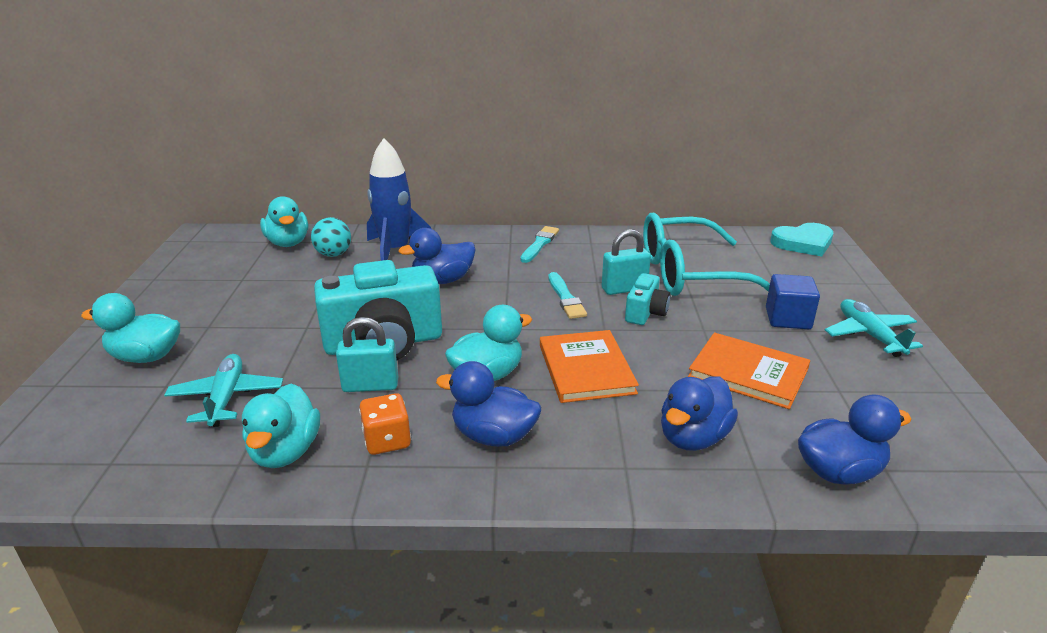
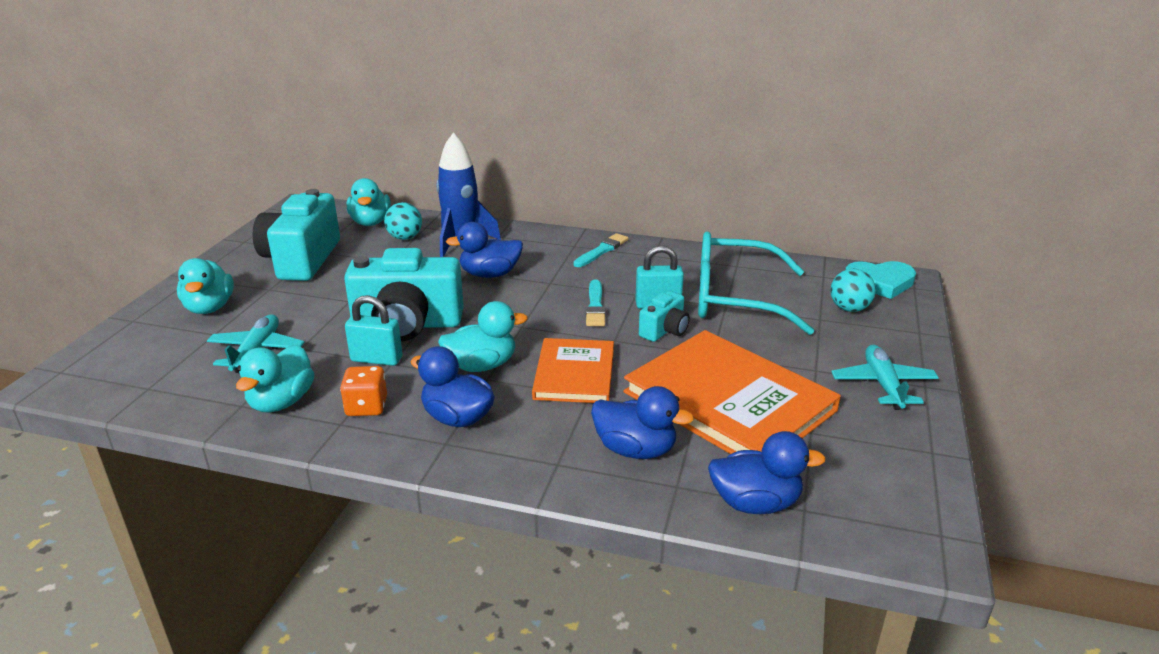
camera: 15 degrees right, 0 degrees up
turquoise duck [81,293,180,363] -> turquoise duck turned 120 degrees counterclockwise [177,258,234,314]
blue duck [661,376,738,451] -> blue duck turned 120 degrees counterclockwise [591,386,694,459]
orange book [688,332,810,409] -> orange book [623,330,841,454], size x1.70
blue cube [766,274,820,329] -> none
none -> turquoise camera [253,189,340,281]
none -> turquoise ball [830,269,876,312]

